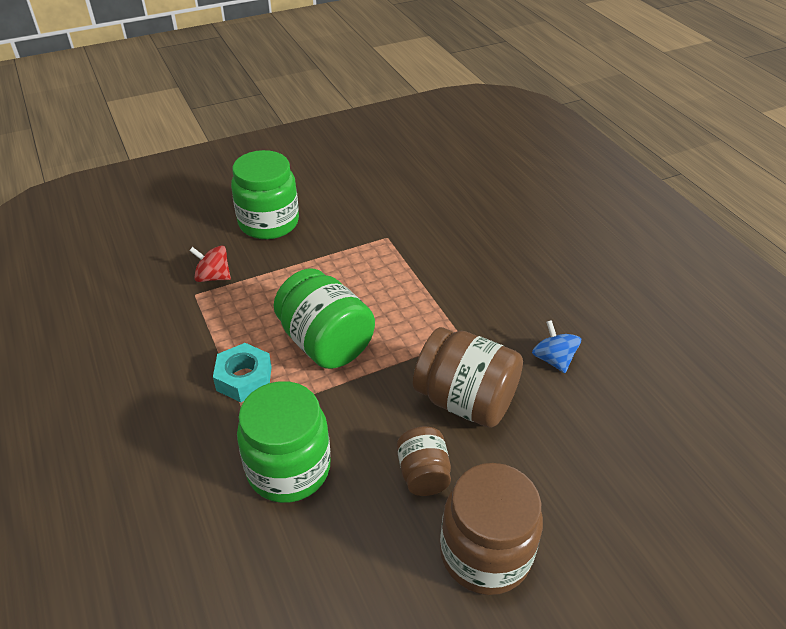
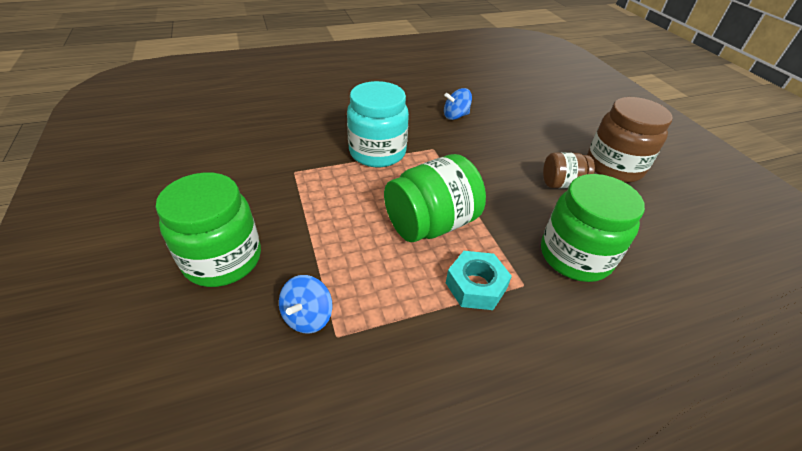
camera: 85 degrees left, 0 degrees up
red spinning top [189,245,231,282] -> blue spinning top [279,275,333,334]
brown jar [413,327,523,428] -> none
none -> turquoise jar [347,81,409,167]

